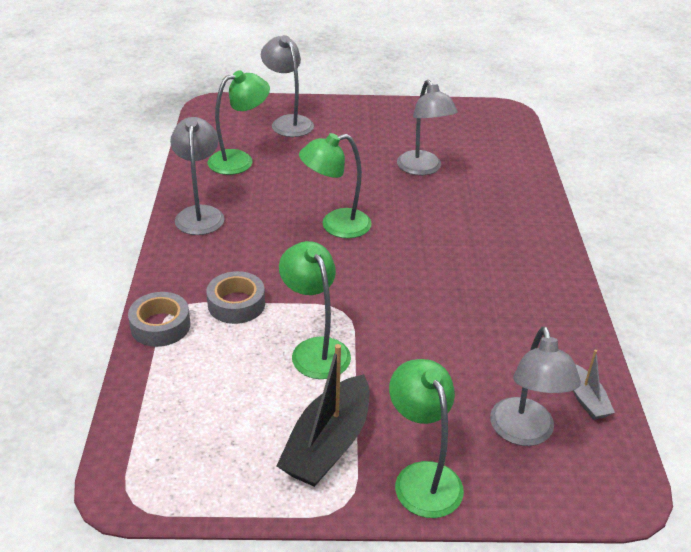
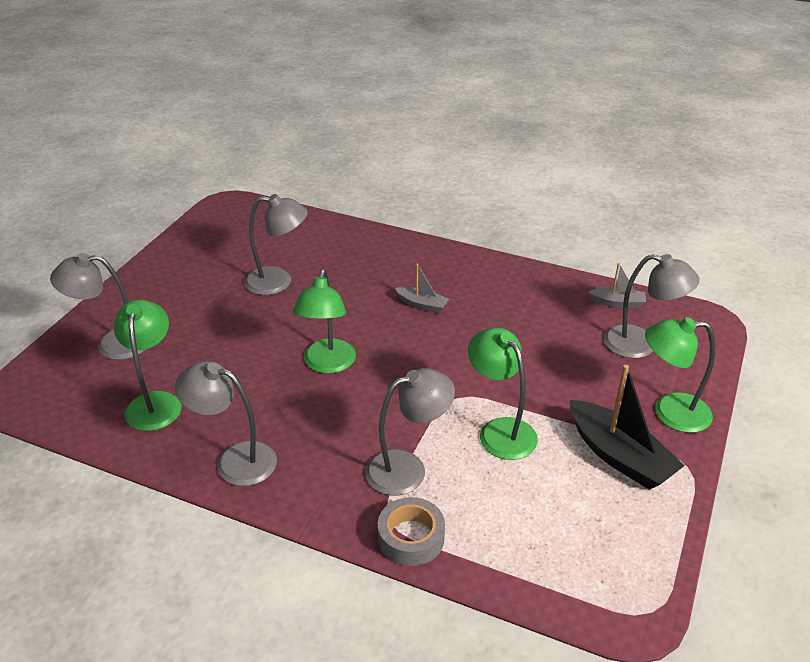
camera: 65 degrees left, 0 degrees up
grey tape [206,271,265,324] -> grey lamp [365,368,455,495]
green lamp [279,241,351,379] -> green lamp turned 60 degrees clockwise [468,327,538,460]
none -> grey boat [395,264,449,313]

